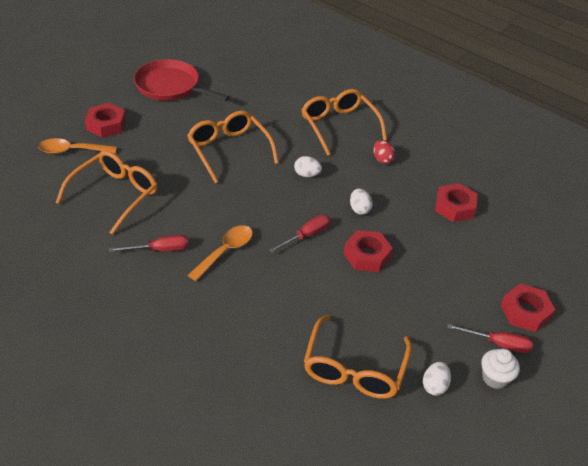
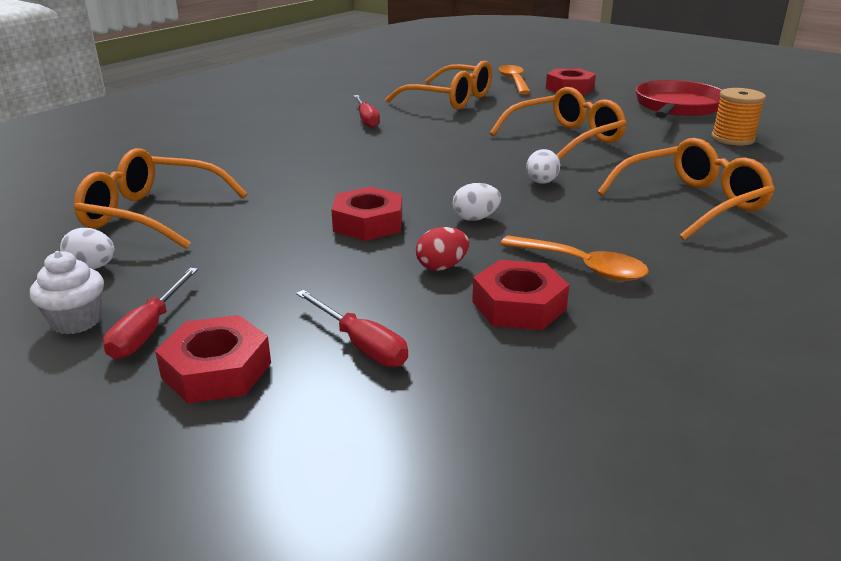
camera: 90 degrees right, 15 degrees down
orange spoon [188,225,253,281] -> orange spoon moved to [500,236,649,281]
red screwdriver [269,215,330,253] -> red screwdriver moved to [296,290,408,367]
red egg [373,140,395,164] -> red egg moved to [416,227,469,271]
none -> orange spool [711,88,766,146]

